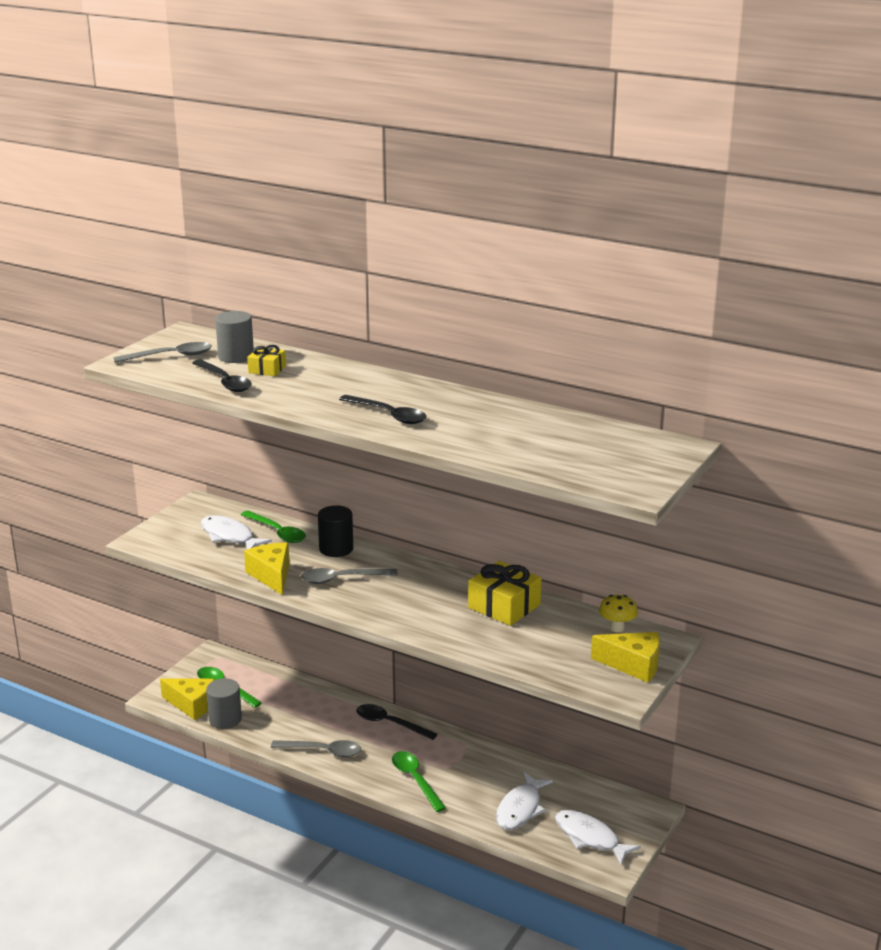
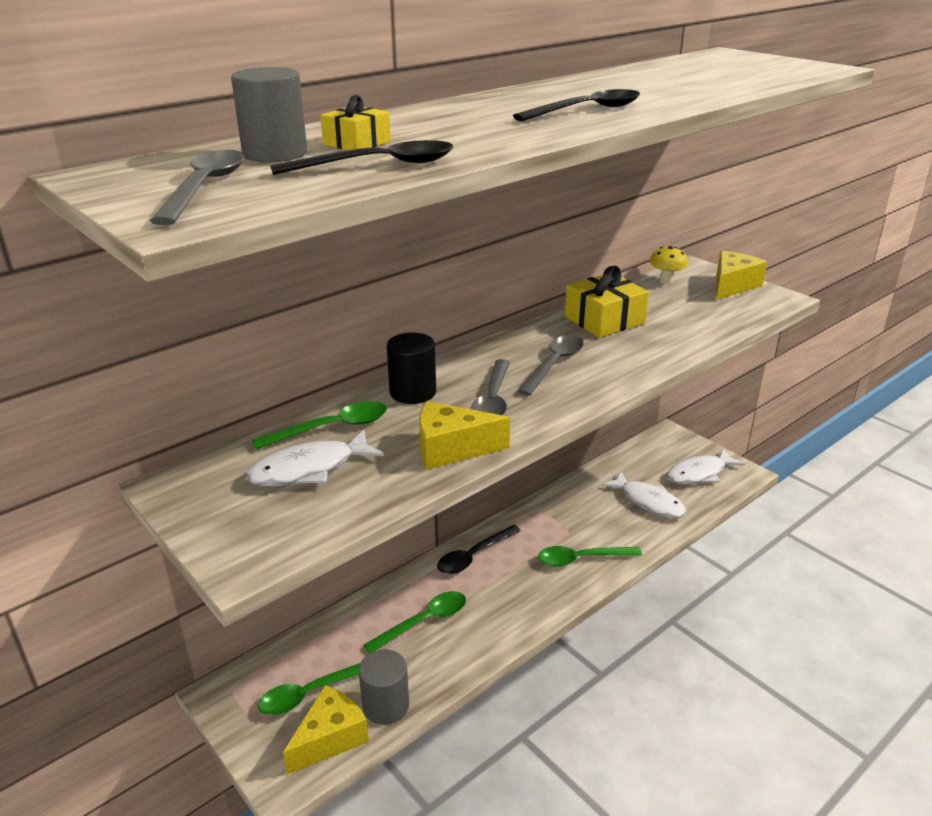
camera: 70 degrees left, 5 degrees up
grey spoon [271,740,361,757] -> grey spoon moved to [517,335,584,396]
none -> green spoon [364,591,466,653]

